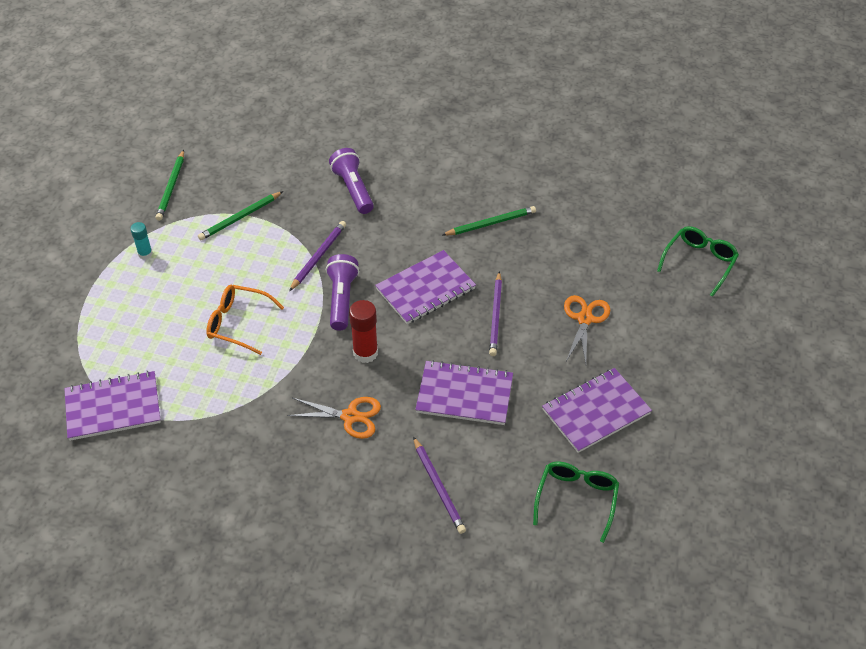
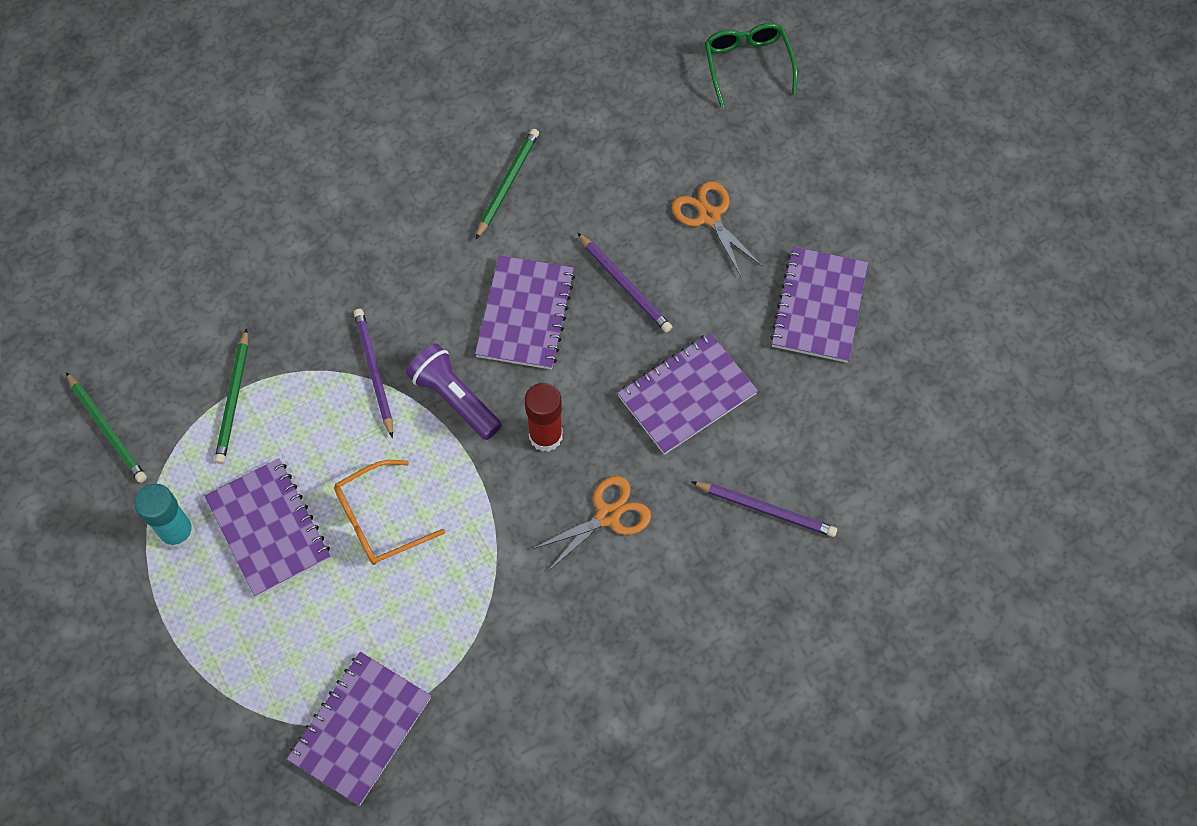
camera: 45 degrees left, 15 degrees up
turquoise glue stick [130,222,153,259] -> turquoise glue stick [134,484,196,550], size x1.63
purple flashlight [329,148,374,214] -> none
green glasses [533,462,619,543] -> none
none -> purple notebook [205,458,330,597]

